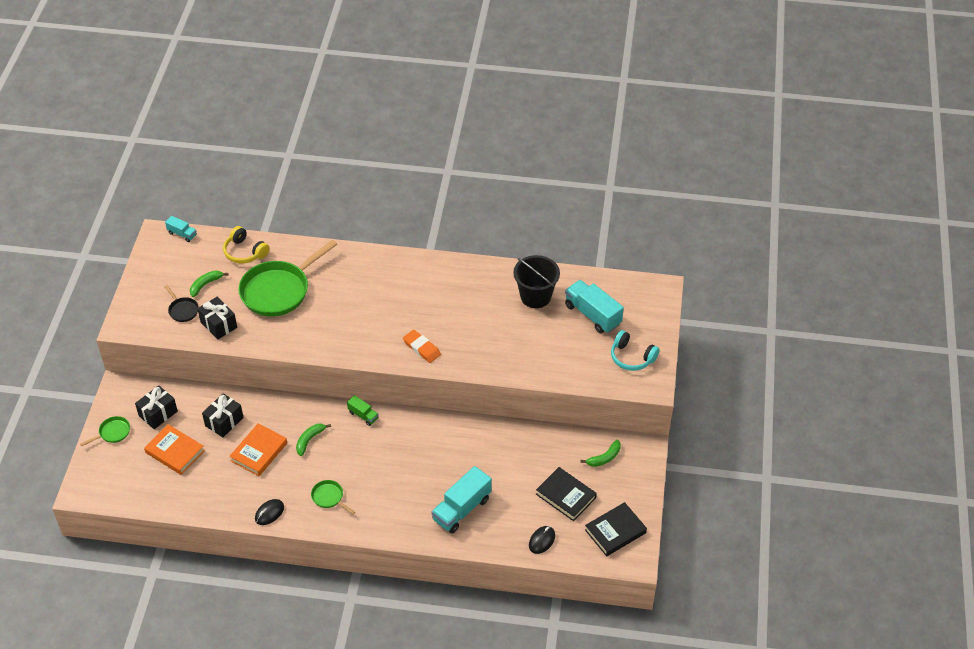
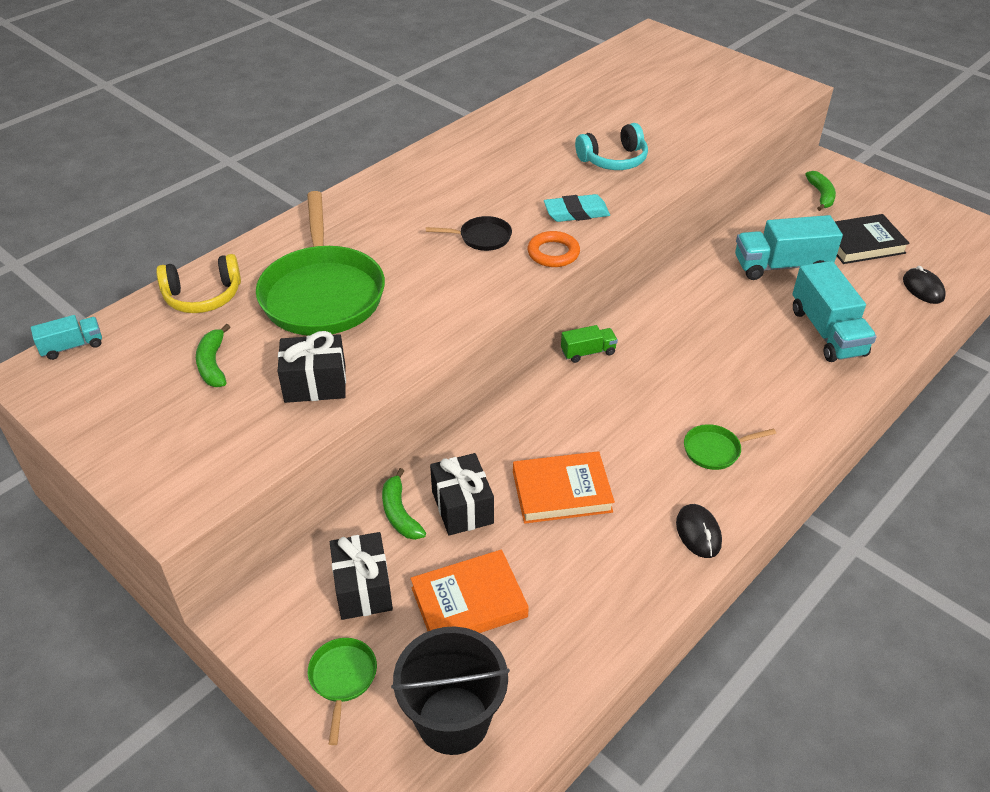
camera: 55 degrees left, 5 degrees down
black pan [165,285,199,322] -> black pan moved to [426,216,512,251]
orange book [229,423,287,476] -> orange book turned 75 degrees counterclockwise [513,451,615,524]
green banana [296,424,331,456] -> green banana moved to [382,468,426,540]
orange eraser [403,330,441,363] -> turquoise eraser [544,194,610,222]
black bucket [513,255,560,308] -> black bucket moved to [391,626,510,755]
turquoise truck [565,280,624,333] -> turquoise truck moved to [735,215,843,280]
black book [585,502,647,556] -> none
turquoise headphones [611,330,660,371] -> turquoise headphones moved to [575,123,648,170]
none -> orange ring [528,231,580,267]

